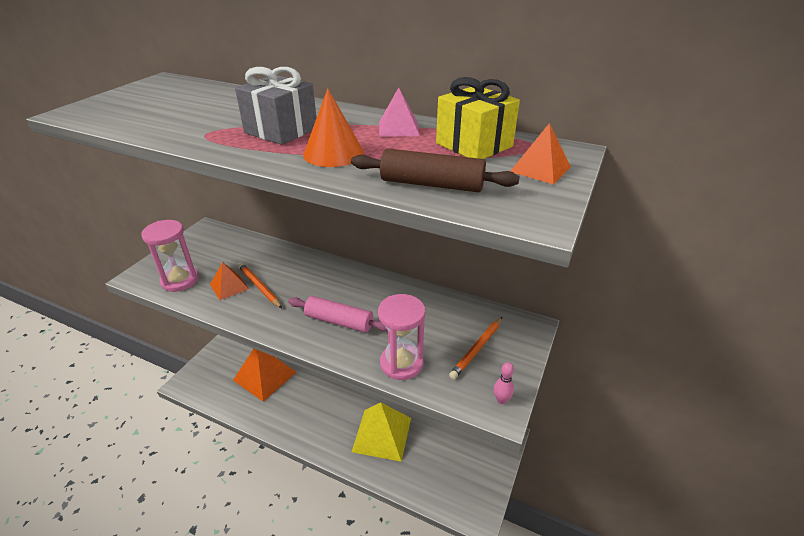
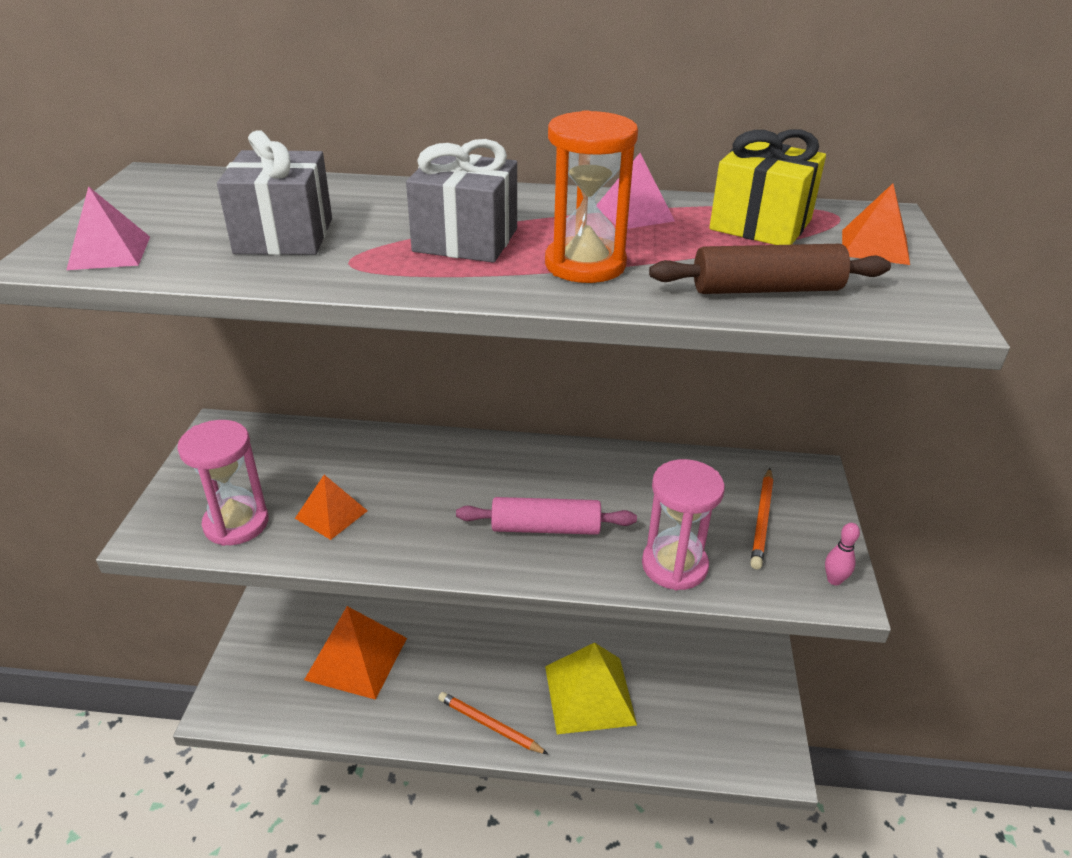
camera: 20 degrees left, 0 degrees up
orange pencil [238,263,282,308] -> orange pencil moved to [438,692,548,754]
orange cone [303,88,364,167] -> orange hourglass [545,110,638,283]
none -> pink pyramid [66,186,150,270]
none -> grey gift [217,130,332,255]

